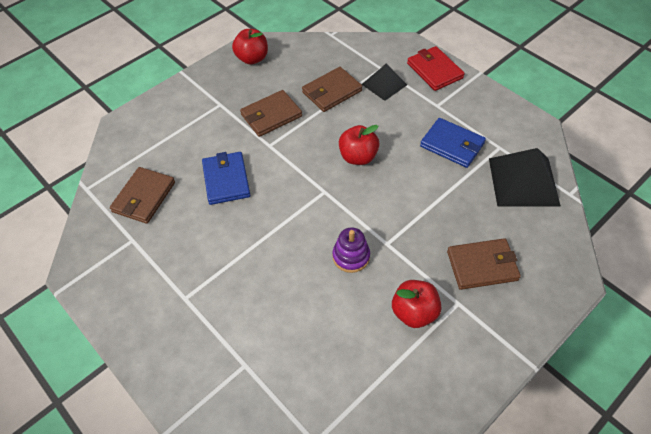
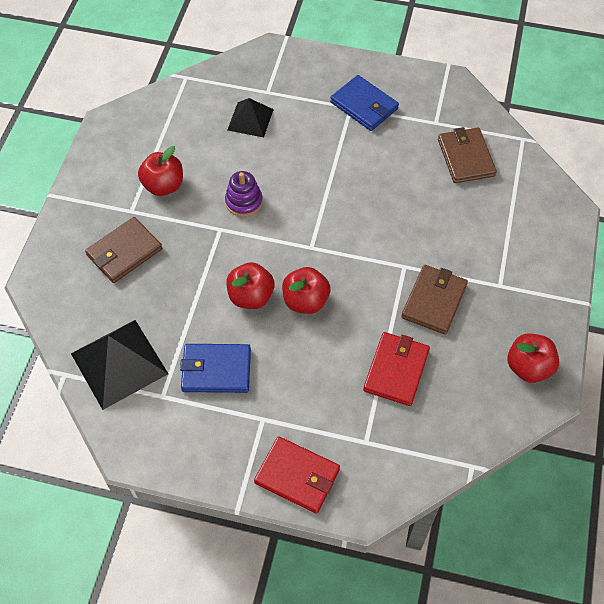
camera: 145 degrees right, 5 degrees up
blue wallet [202,152,250,205] -> blue wallet moved to [330,75,399,131]
brown wallet [302,67,362,112] -> red wallet [363,332,430,406]
black pyramid [362,64,407,101] -> black pyramid moved to [227,98,274,137]
none -> red apple [226,262,275,309]

